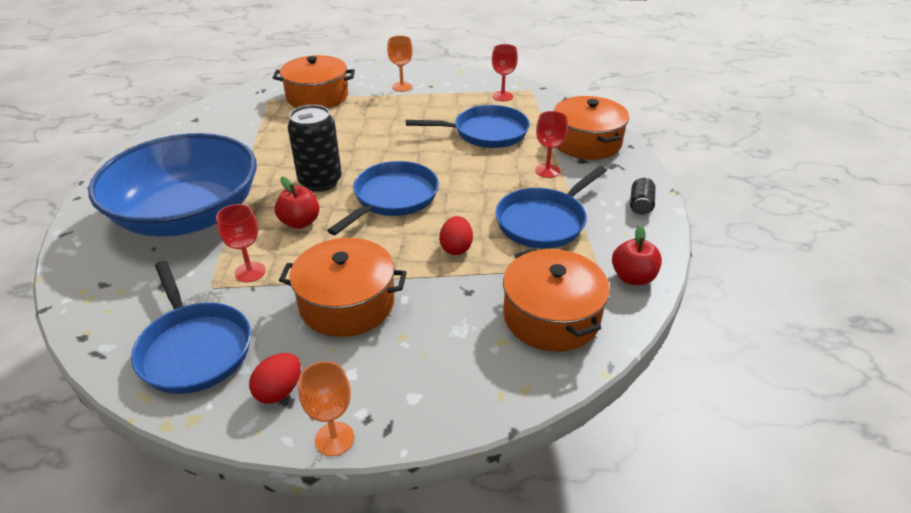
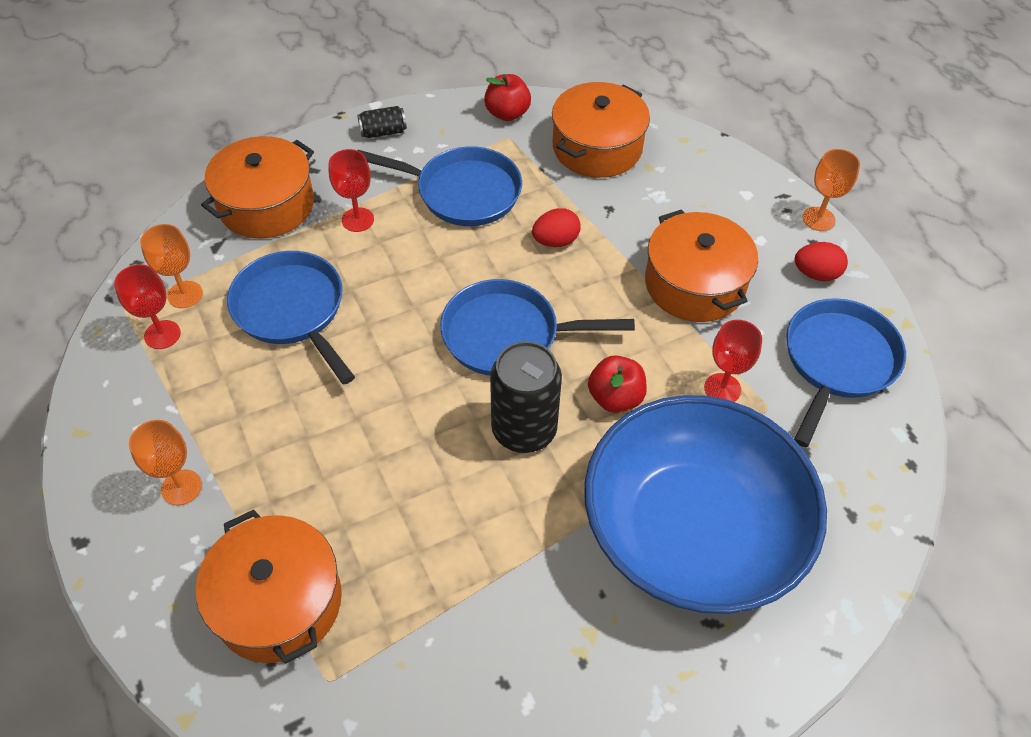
camera: 120 degrees left, 15 degrees up
none -> orange goblet [140,224,203,308]

